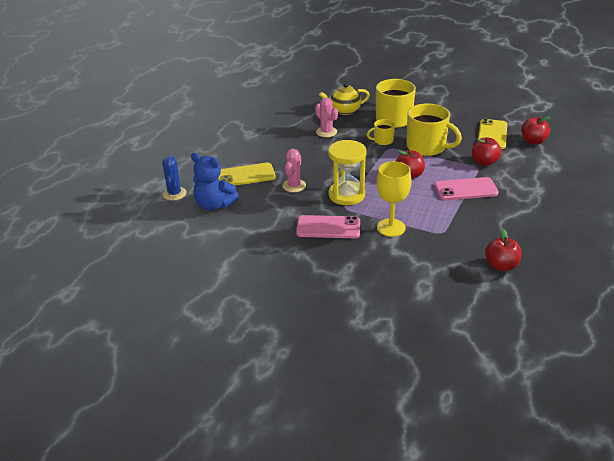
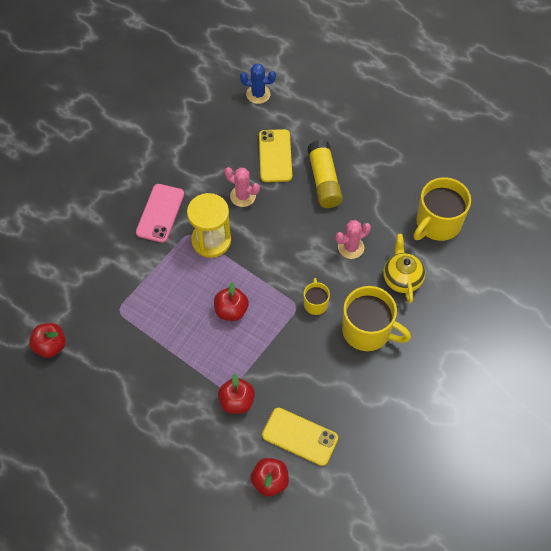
camera: 100 degrees right, 25 degrees up
blue teddy bear [191,153,239,211] -> none
yellow goblet [377,161,411,237] -> none
yellow mug [406,103,462,156] -> yellow mug moved to [414,177,471,241]
pink phone [435,177,498,200] -> none
none -> yellow glue stick [307,140,343,208]

